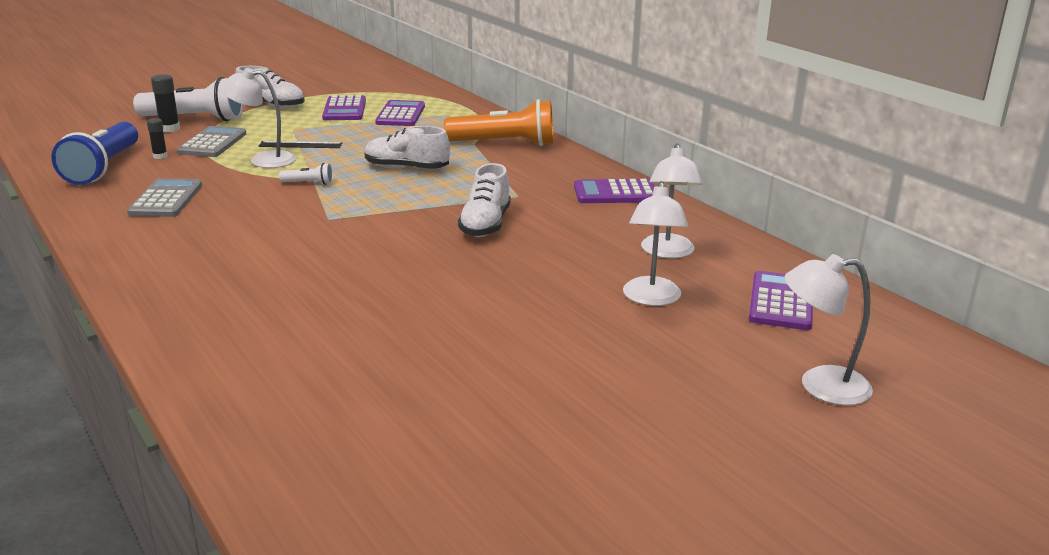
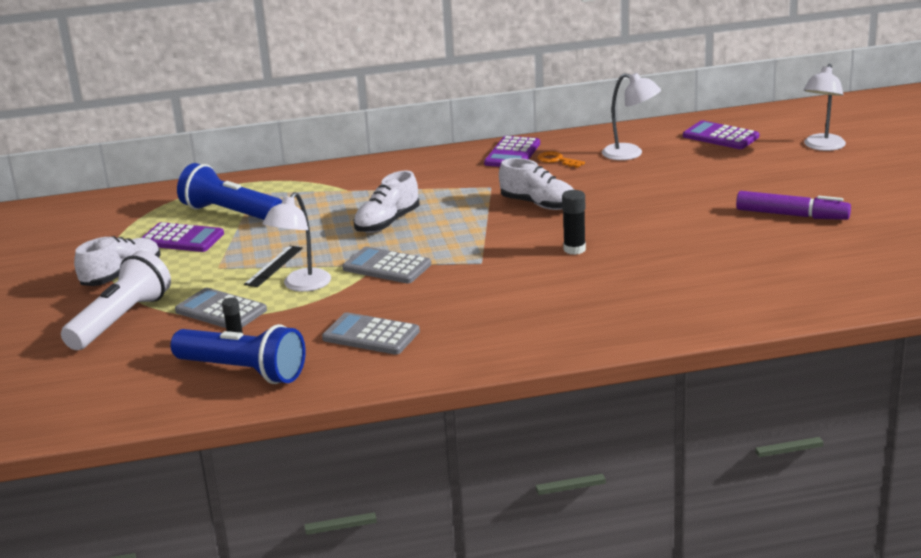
camera: 65 degrees left, 0 degrees up
black glue stick [151,74,180,132] -> black glue stick moved to [562,190,586,255]
white flashlight [279,163,333,185] -> grey calculator [342,247,431,284]
purple calculator [375,100,425,126] -> blue flashlight [177,163,282,220]
orange flashlight [444,99,554,146] -> none
white lamp [623,181,688,306] -> none
none -> orange key [537,151,585,168]
none -> purple marker [736,191,851,220]

